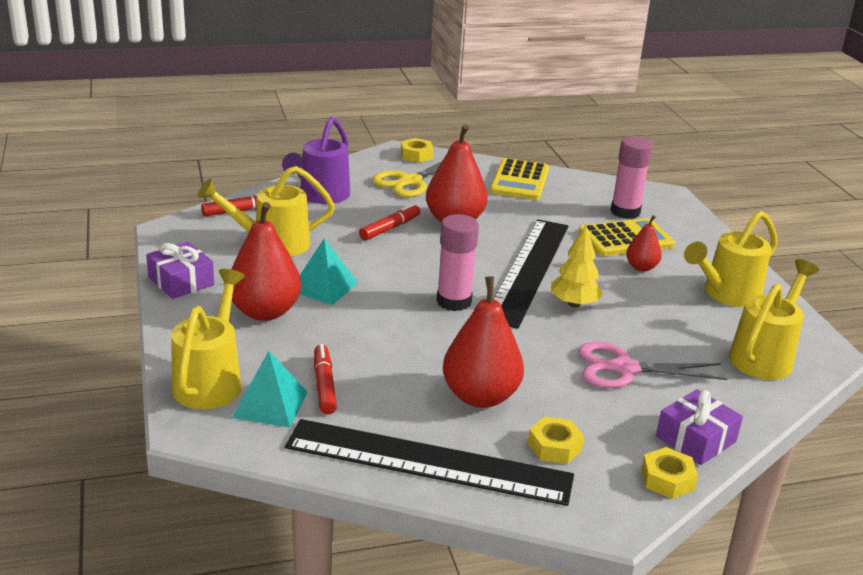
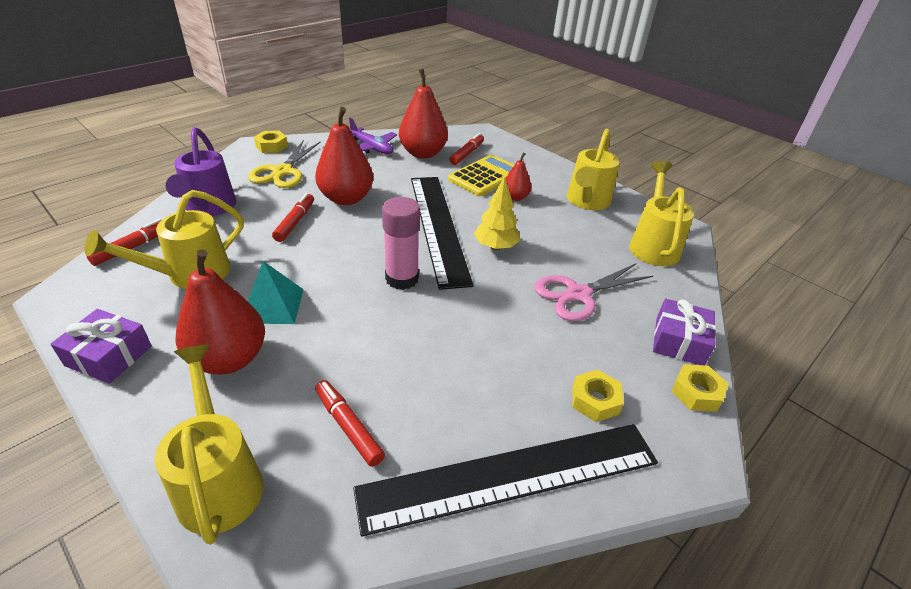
camera: 30 degrees left, 10 degrees up
turquoise pyramid [232,351,307,428] -> none
red pear [443,276,524,408] -> red pear moved to [399,69,448,159]
yellow calculator [490,158,549,200] -> purple plane [349,118,397,154]
pink glue stick [611,136,653,219] -> red marker [450,133,484,165]

